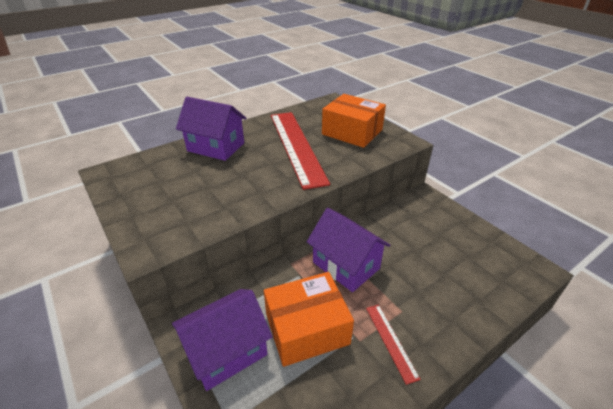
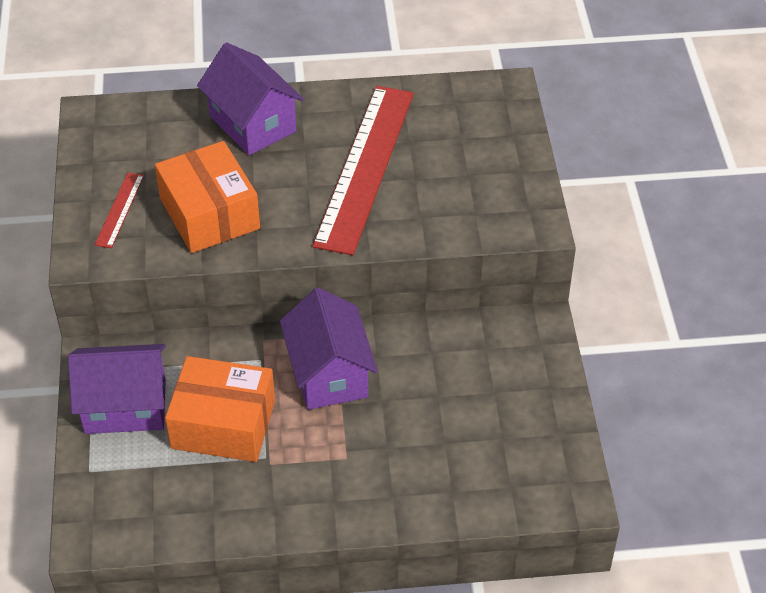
camera: 30 degrees right, 10 degrees up
orange box [322,94,386,148] -> orange box moved to [155,141,260,253]
red ruler [366,305,421,385] -> red ruler moved to [95,172,144,248]

